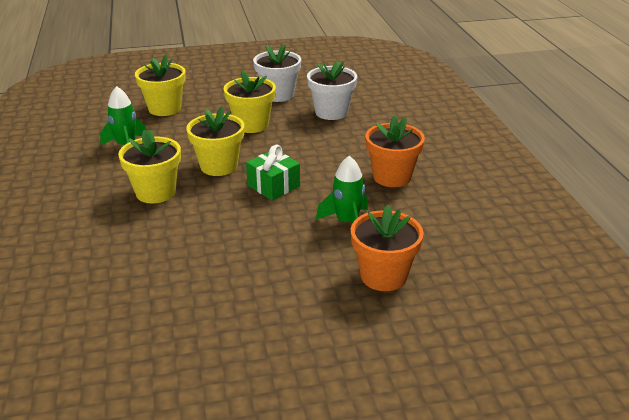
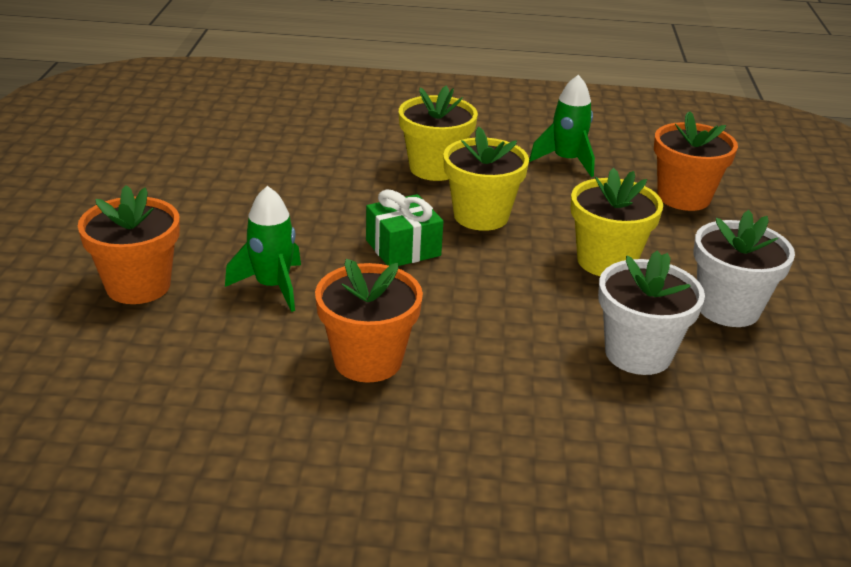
camera: 105 degrees right, 0 degrees up
yellow flower pot [135,55,186,116] -> orange flower pot [654,111,738,211]

